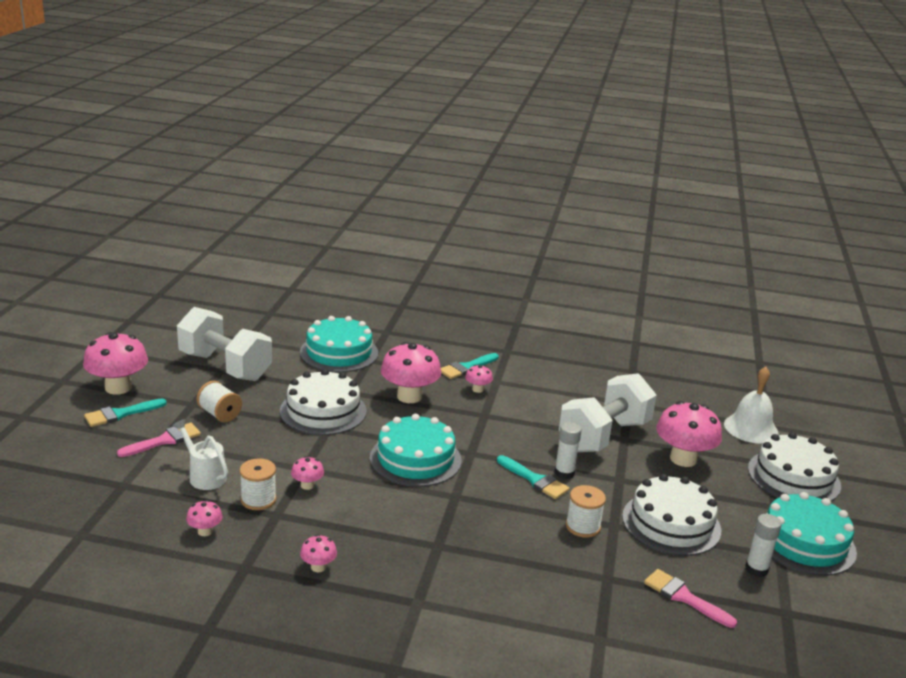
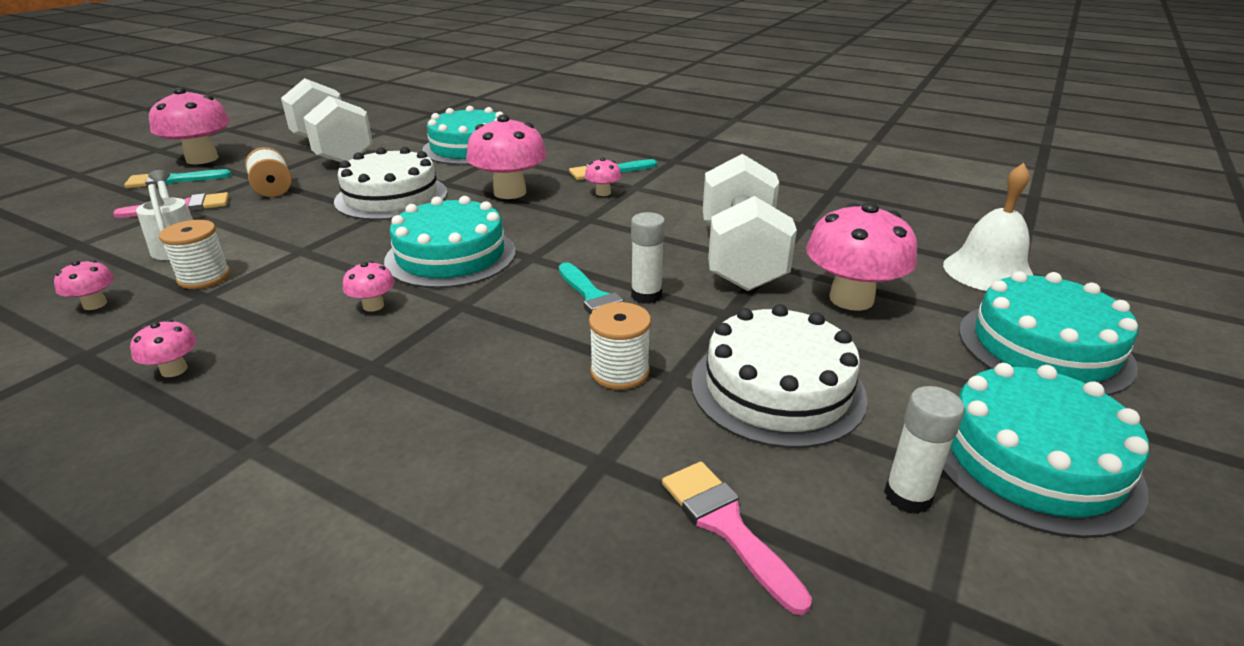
camera: 20 degrees right, 5 degrees up
pink mushroom [291,456,324,490] -> pink mushroom moved to [343,261,395,312]
white dumbbell [559,373,657,452] -> white dumbbell turned 60 degrees counterclockwise [703,154,797,291]
white cake [748,432,841,501] -> turquoise cake [959,271,1138,396]

